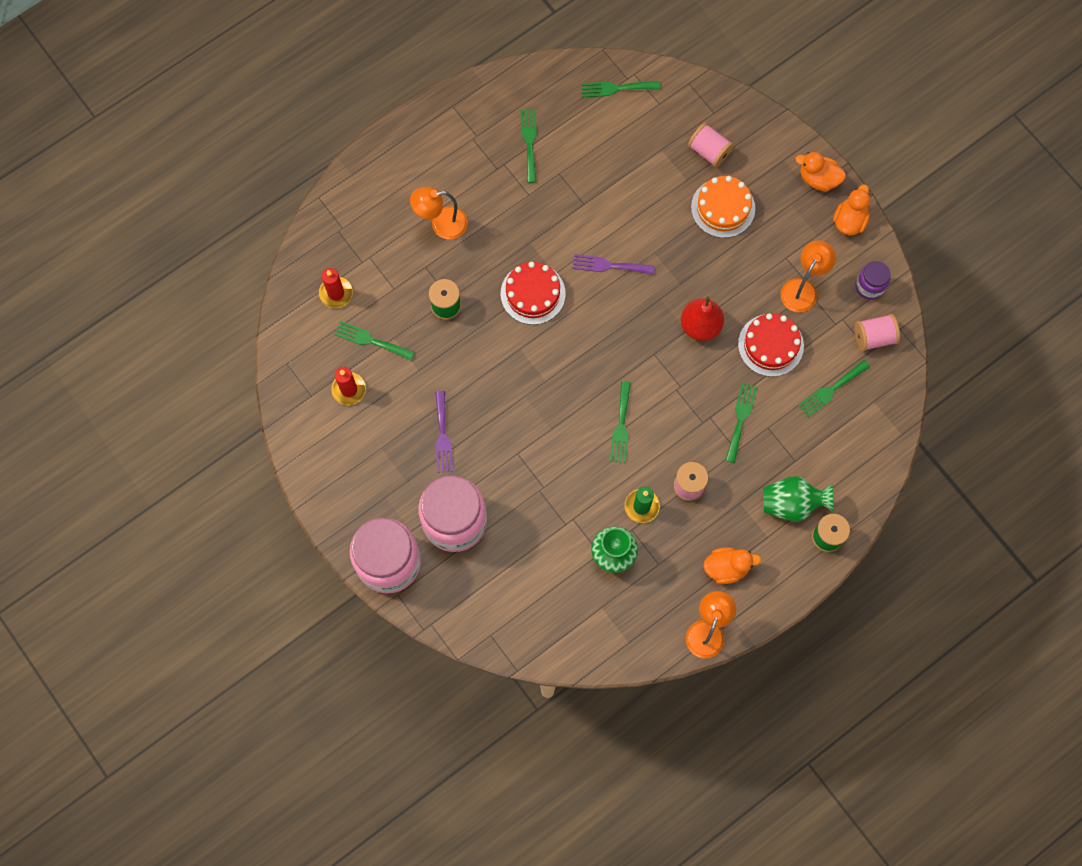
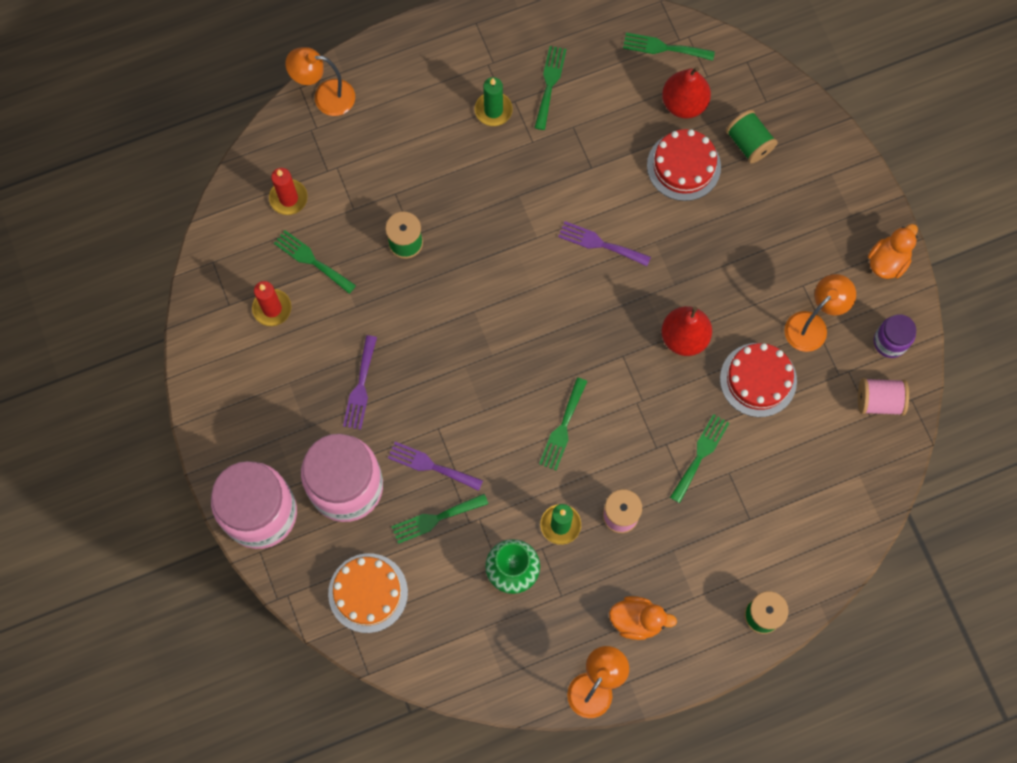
camera: 15 degrees right, 0 degrees up
orange lamp [410,187,468,240] -> orange lamp moved to [285,47,355,116]
red cake [501,262,566,325] -> red cake moved to [647,129,721,201]
pink spool [688,123,734,167] -> green spool [725,110,778,164]
orange cake [691,176,755,238] -> orange cake moved to [328,553,408,633]
green vase [763,476,834,522] -> none
orange duck [795,152,846,192] -> none
green fork [798,360,870,417] -> green fork moved to [391,494,488,544]
none -> purple fork [388,442,483,491]
none -> green candle [475,77,513,126]
none -> red pear [662,67,711,118]

